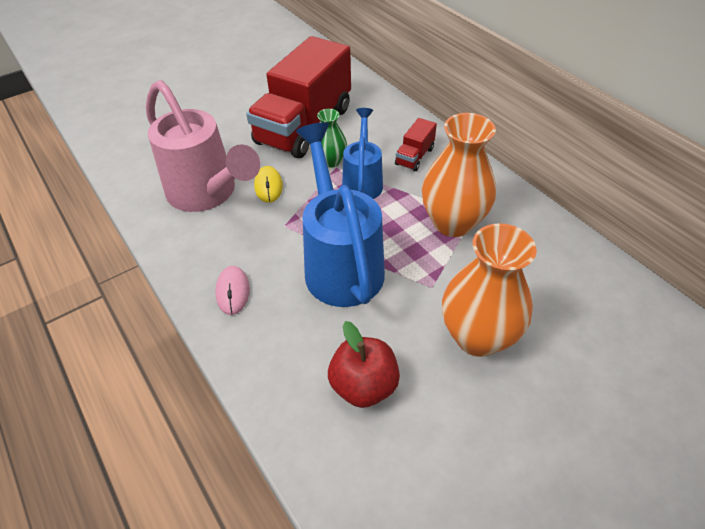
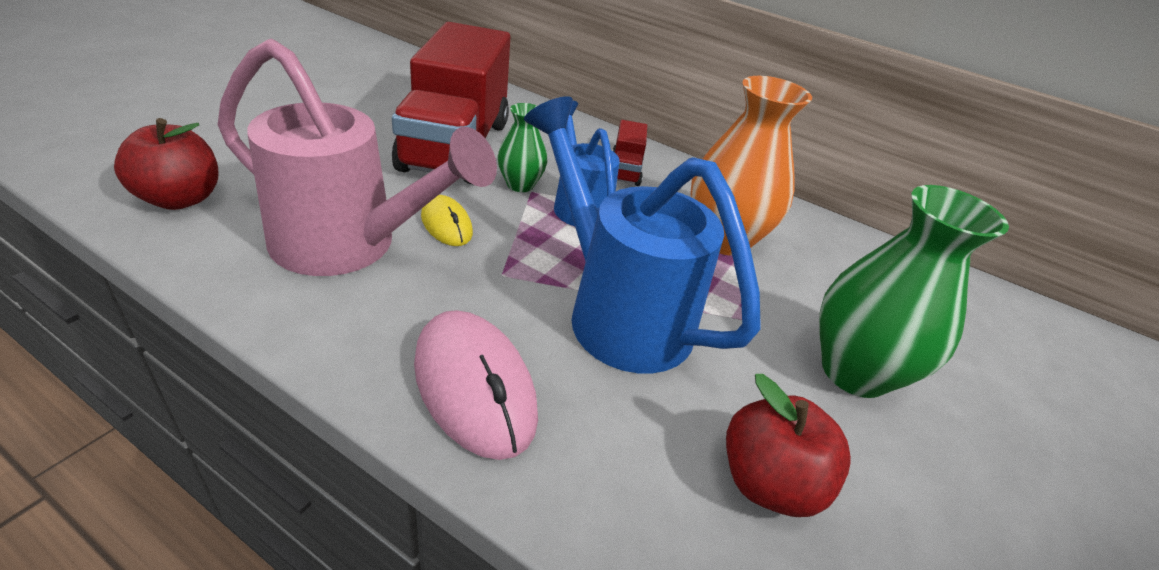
camera: 30 degrees left, 10 degrees down
pink mouse [215,266,250,315] -> pink mouse [414,310,538,460], size x1.78
orange vase [442,223,537,357] -> green vase [819,185,1009,398]
none -> red apple [114,118,218,210]

